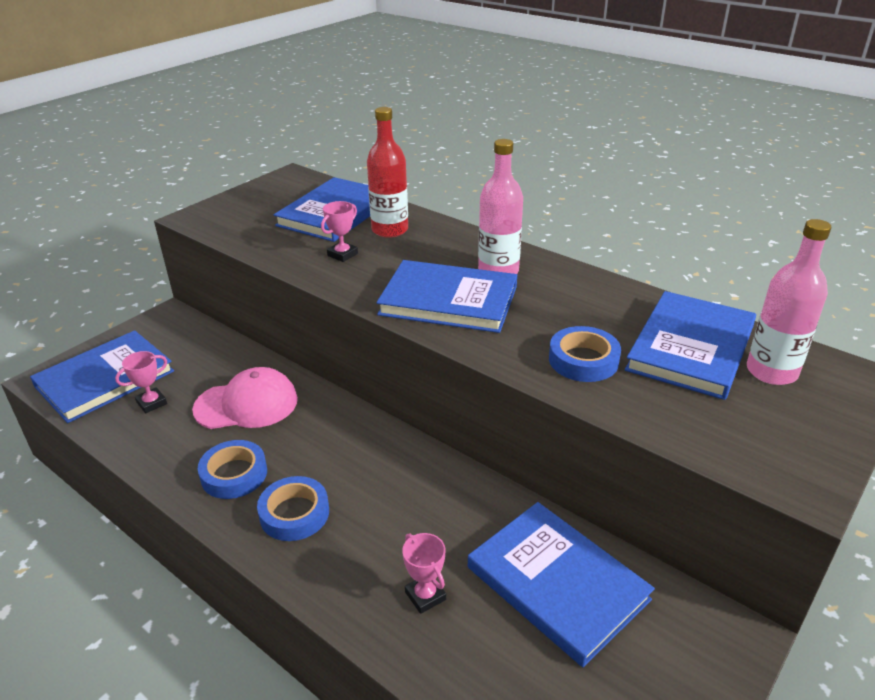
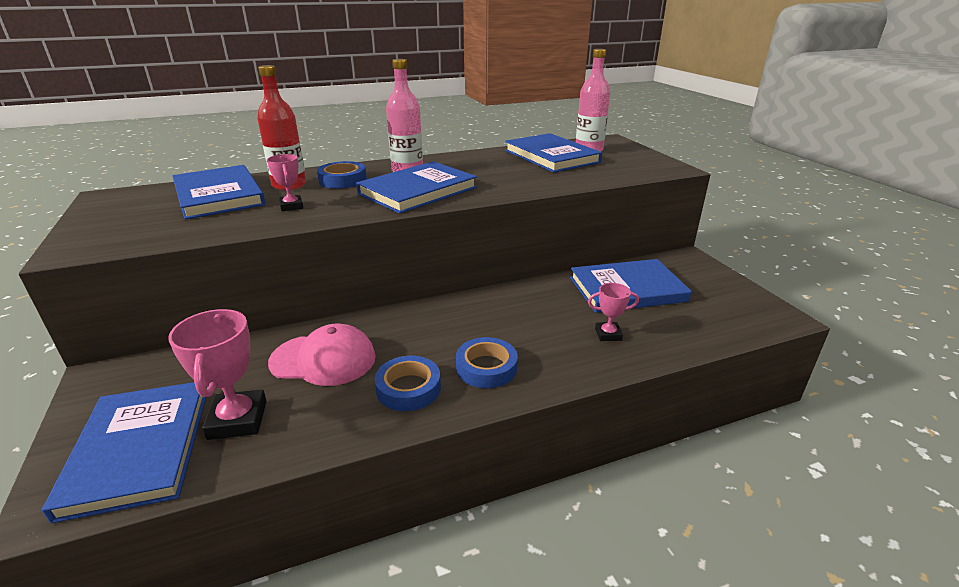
camera: 60 degrees left, 5 degrees down
pink trophy [115,351,167,413] -> pink trophy [168,309,267,440], size x1.75
pink cap [192,367,298,429] -> pink cap turned 75 degrees clockwise [268,324,376,386]
blue tape [549,326,621,382] -> blue tape moved to [317,161,367,189]

